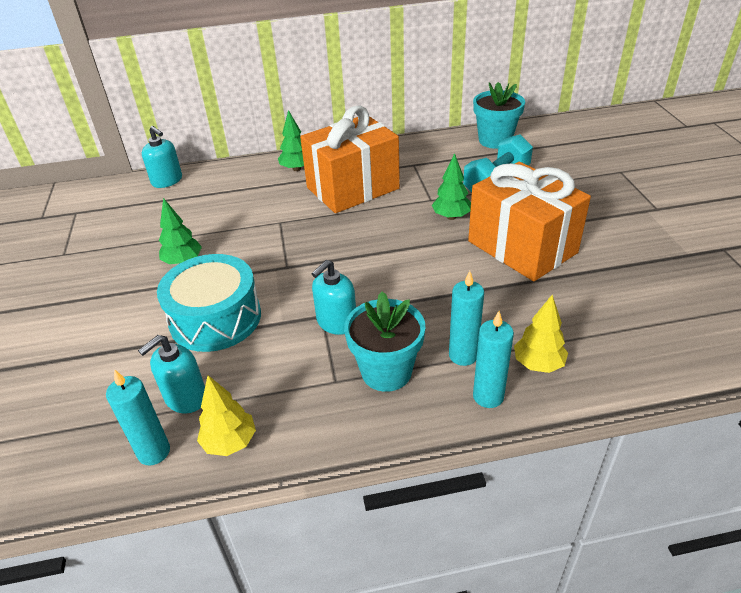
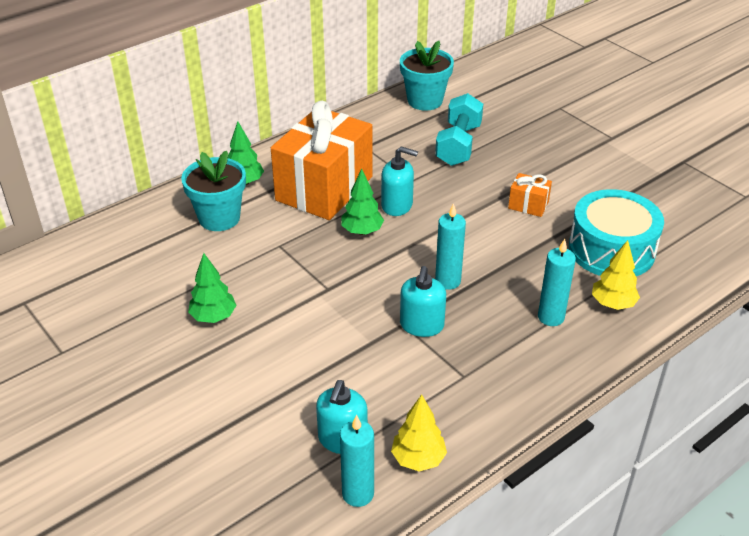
camera: 30 degrees left, 0 degrees up
turquoise soap dispenser [142,126,182,188] -> turquoise soap dispenser moved to [381,147,418,216]
turquoise drum [157,254,261,352] -> turquoise drum moved to [569,189,664,276]
turquoise flower pot [344,291,425,392] -> turquoise flower pot moved to [181,150,246,231]
green tree [432,153,471,220] -> green tree moved to [341,169,384,235]
orange gift [468,162,591,281] -> orange gift [508,173,552,217], size x0.41
turquoise candle [473,311,514,408] -> turquoise candle moved to [435,203,466,290]

